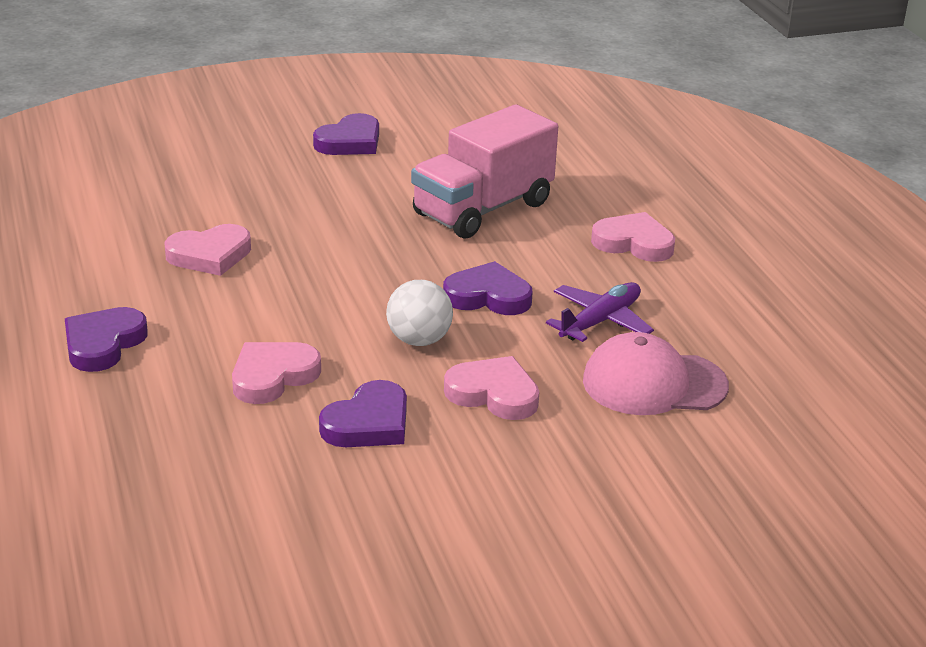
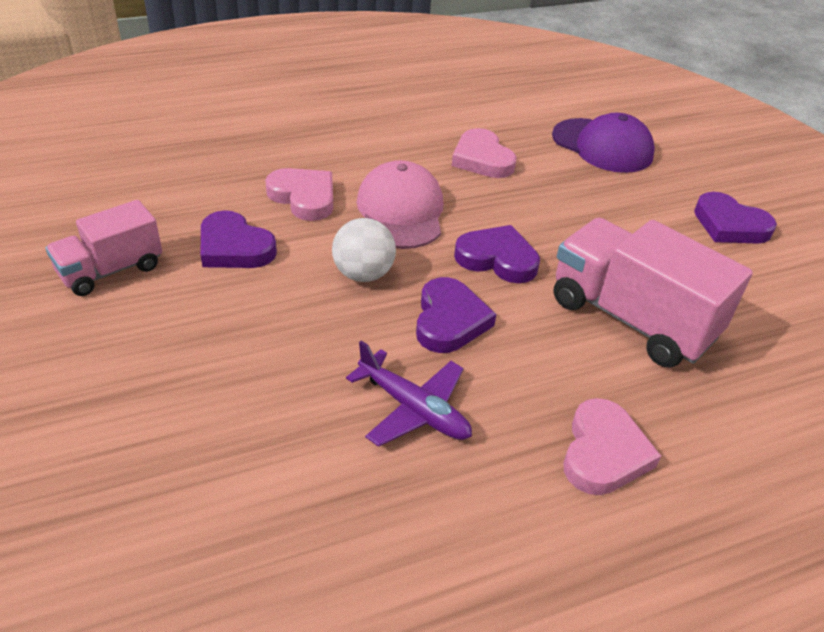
camera: 85 degrees right, 10 degrees up
purple heart [65,307,148,372] -> purple heart moved to [454,225,540,283]
pink heart [444,356,539,420] -> none
pink cap [583,332,729,415] -> pink cap moved to [357,160,443,249]
none -> pink truck [46,200,162,296]
none -> purple cap [552,113,655,173]

